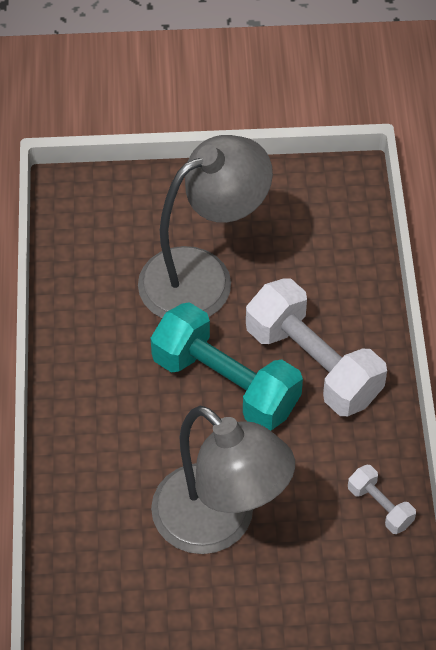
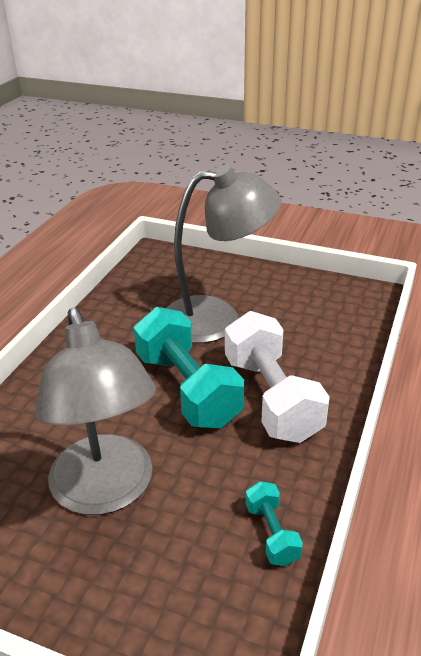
camera: 25 degrees right, 20 degrees down
white dumbbell [348,465,416,534] -> turquoise dumbbell [246,481,303,566]

